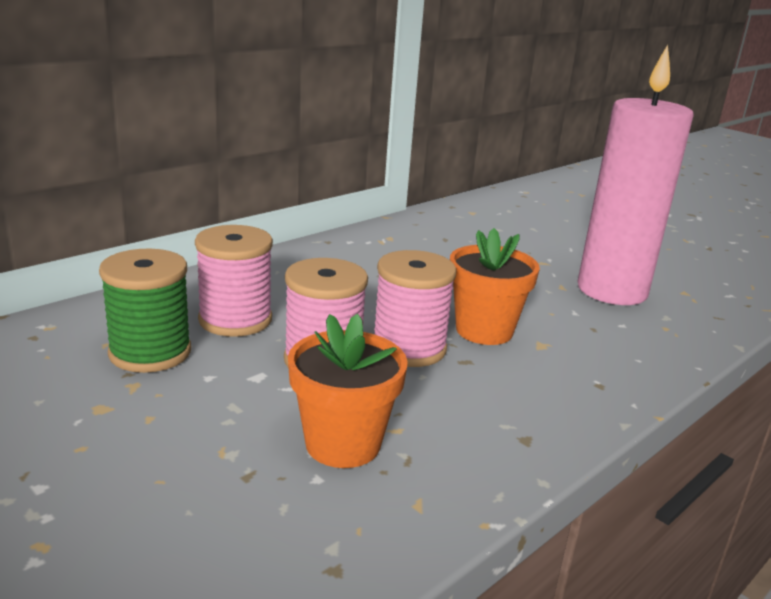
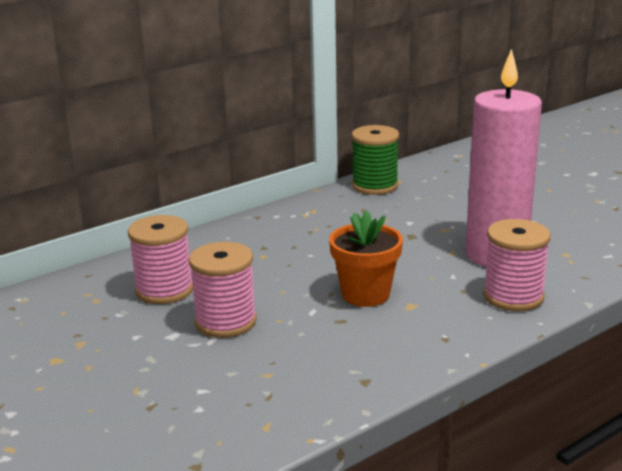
camera: 10 degrees right, 0 degrees up
green spool [99,249,191,373] -> green spool moved to [351,125,399,195]
orange flower pot [288,314,408,468] -> none
pink spool [374,250,457,367] -> pink spool moved to [483,219,551,311]

